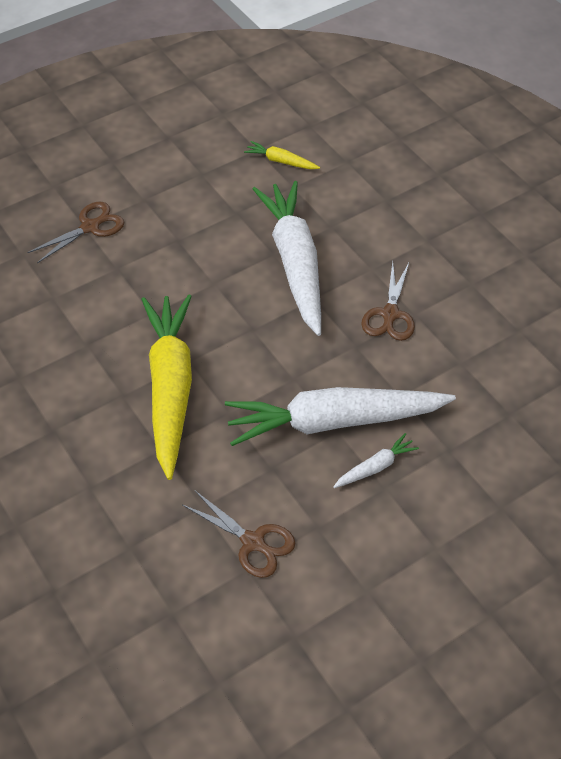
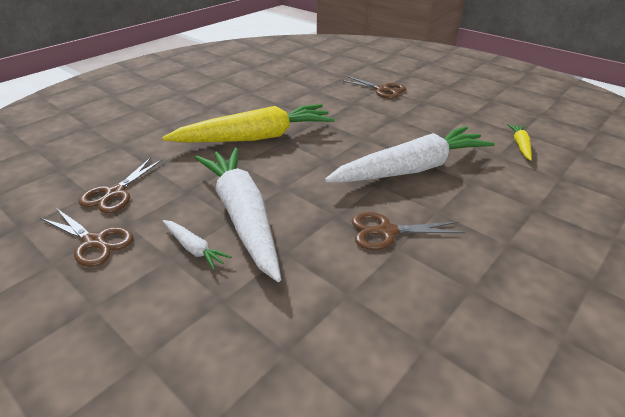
camera: 75 degrees right, 15 degrees down
none -> brown scissors [41,208,133,267]

